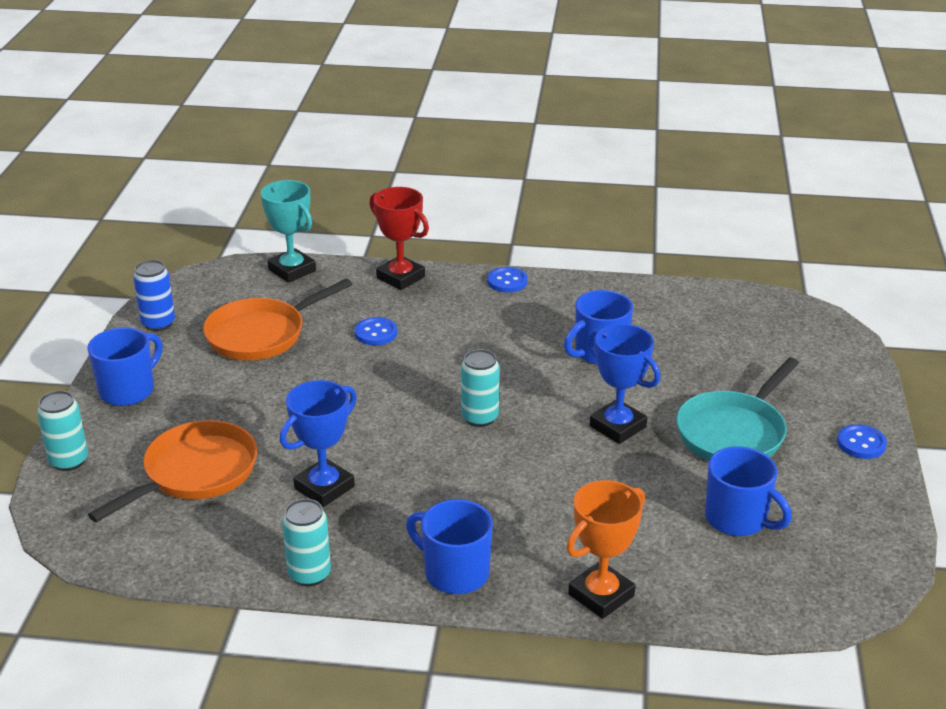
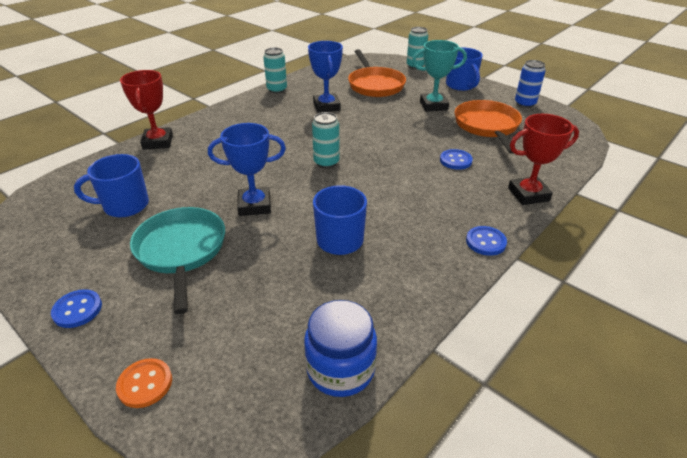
camera: 125 degrees right, 5 degrees up
turquoise trophy [261,180,316,283] -> turquoise trophy moved to [412,40,467,112]
blue mug [406,499,493,594] -> none
orange trophy [567,480,645,619] -> red trophy [120,70,173,150]
none -> orange button [116,358,172,408]
none -> blue jar [304,300,377,397]

